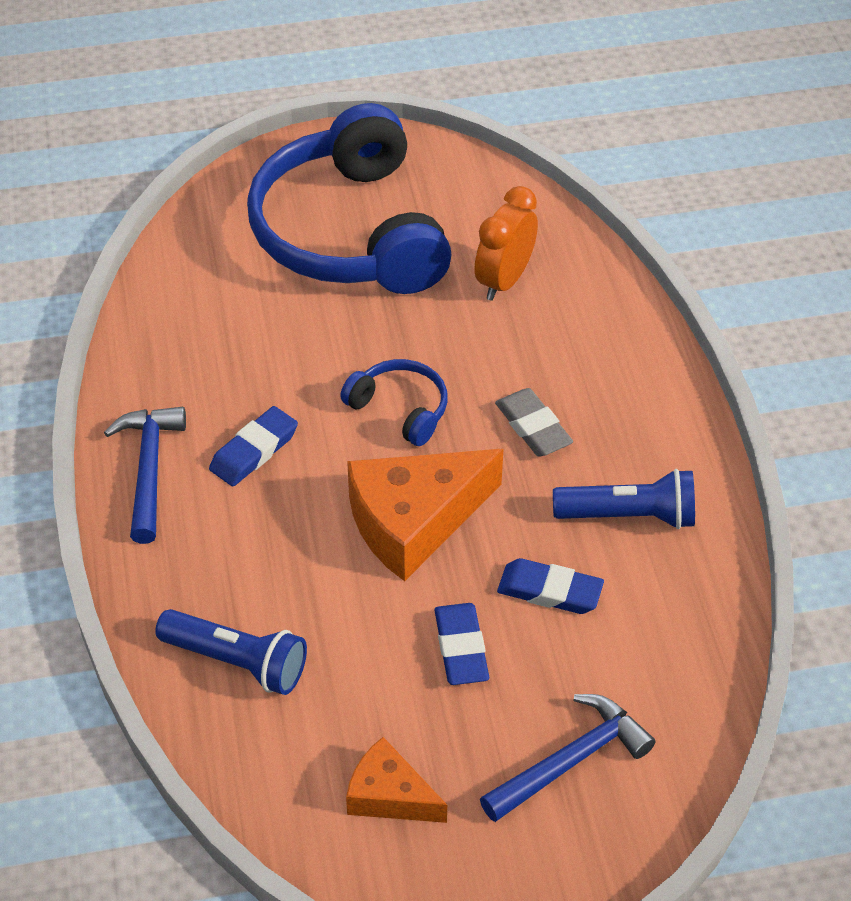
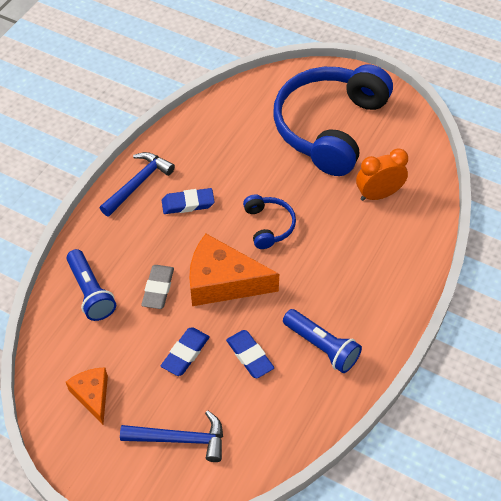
camera: 40 degrees right, 5 degrees up
grey eraser [495,388,573,457] -> grey eraser moved to [141,265,174,309]

